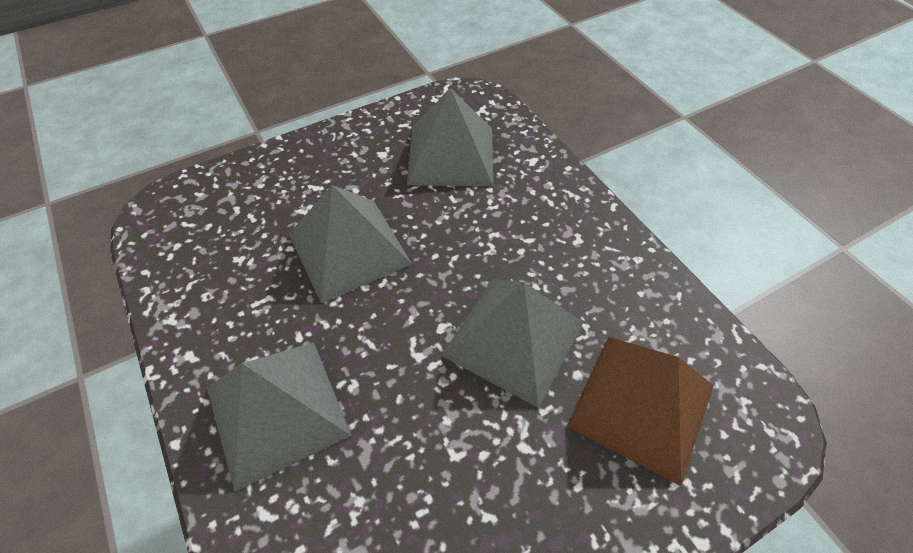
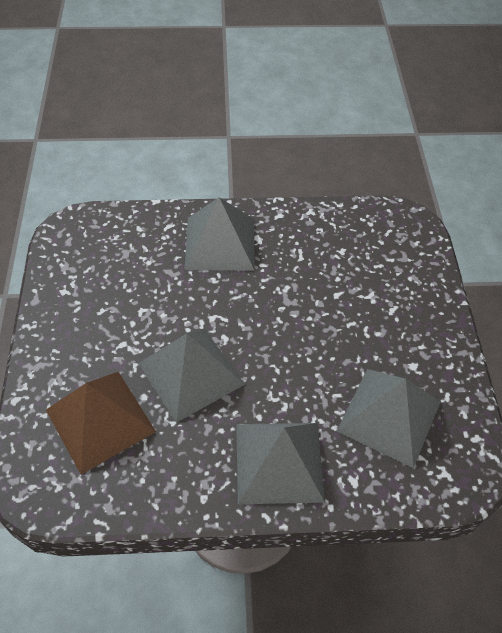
camera: 115 degrees right, 0 degrees up
grey pyramid [289,185,412,303] -> grey pyramid moved to [236,423,325,504]

